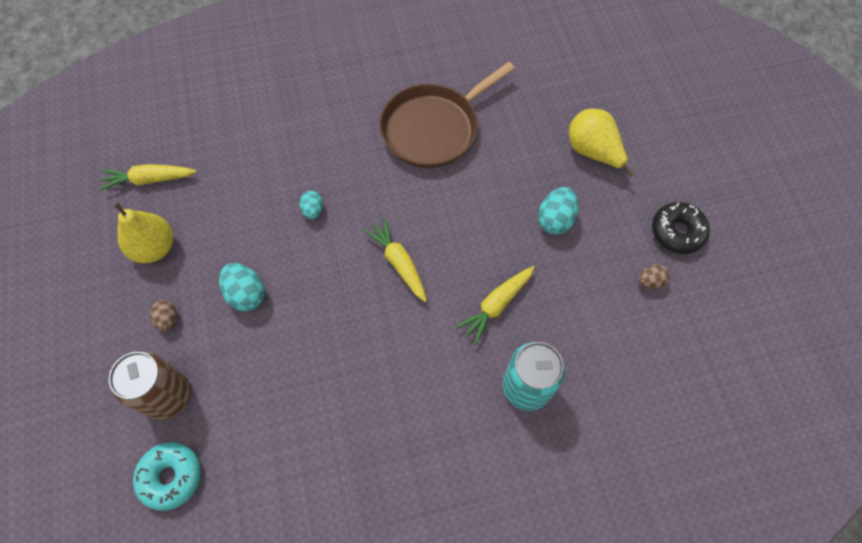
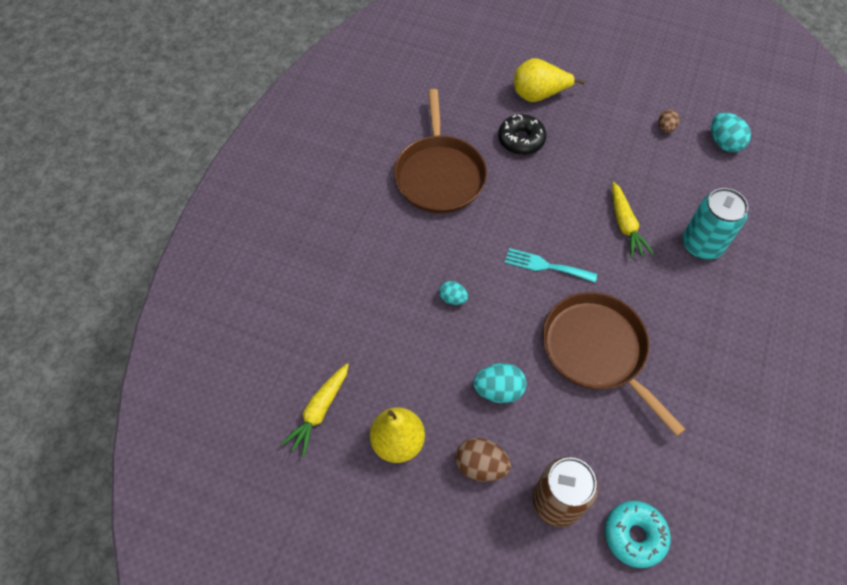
camera: 55 degrees left, 5 degrees down
brown egg [150,300,177,331] -> brown egg [455,438,511,482], size x1.62
yellow carrot [363,218,427,302] -> turquoise fork [505,248,597,282]
turquoise egg [538,187,578,235] -> turquoise egg moved to [711,113,751,152]
black donut [652,202,710,254] -> black donut moved to [498,114,547,155]
none -> brown pan [542,292,685,436]

